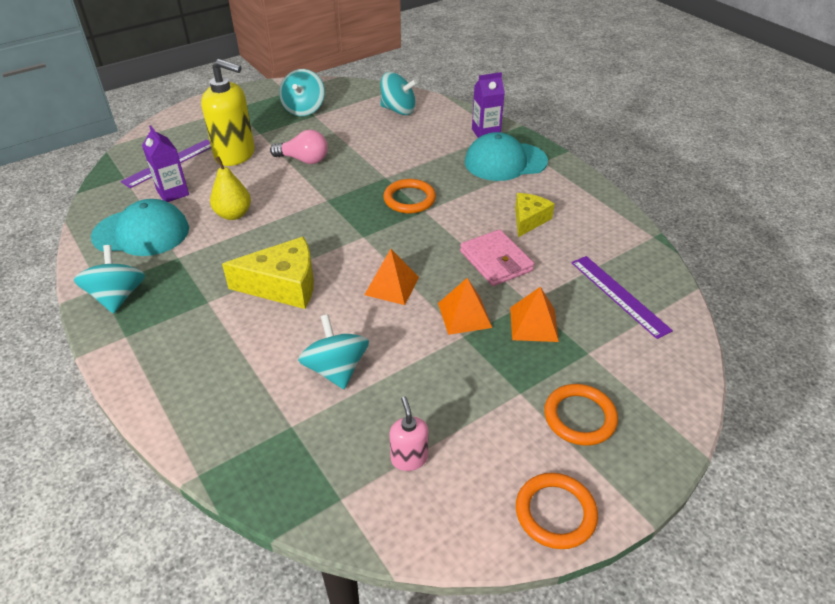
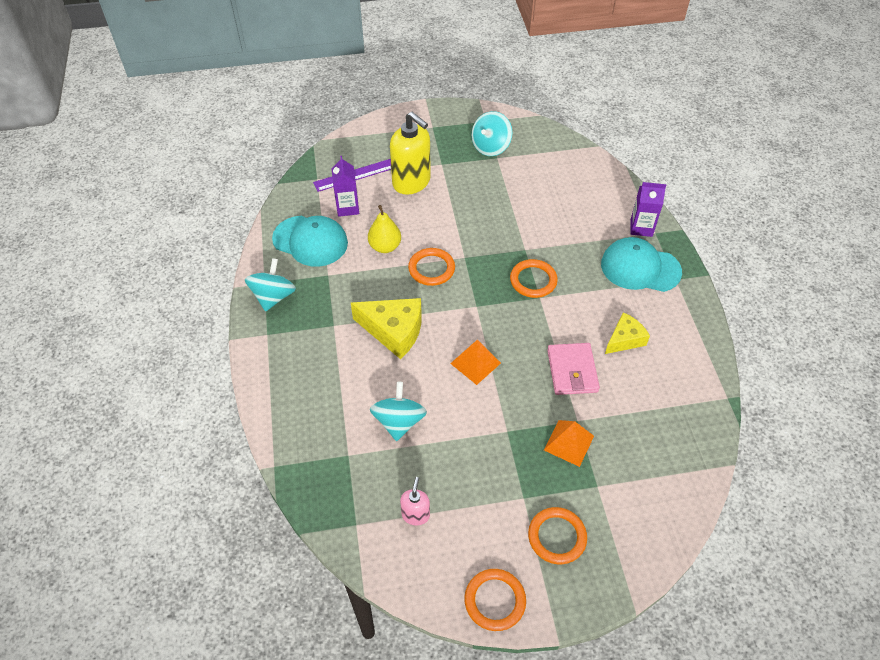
camera: 25 degrees right, 10 degrees up
pink light bulb [270,130,328,164] -> none
turquoise spinning top [381,72,417,115] -> none
orange pyramid [438,278,492,335] -> none
purple ruler [571,256,673,339] -> none
none -> orange ring [408,248,455,286]

